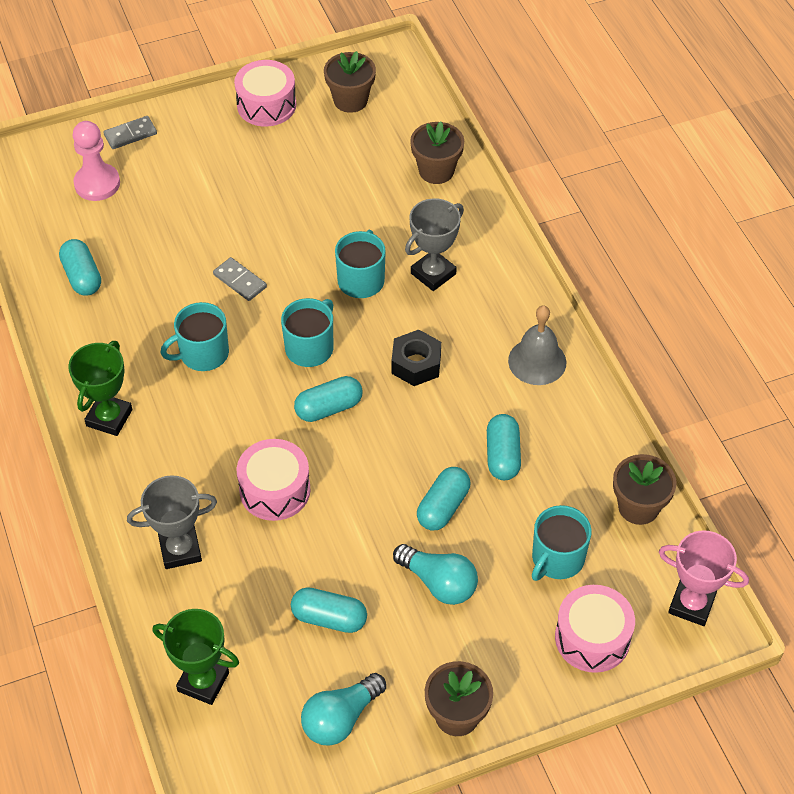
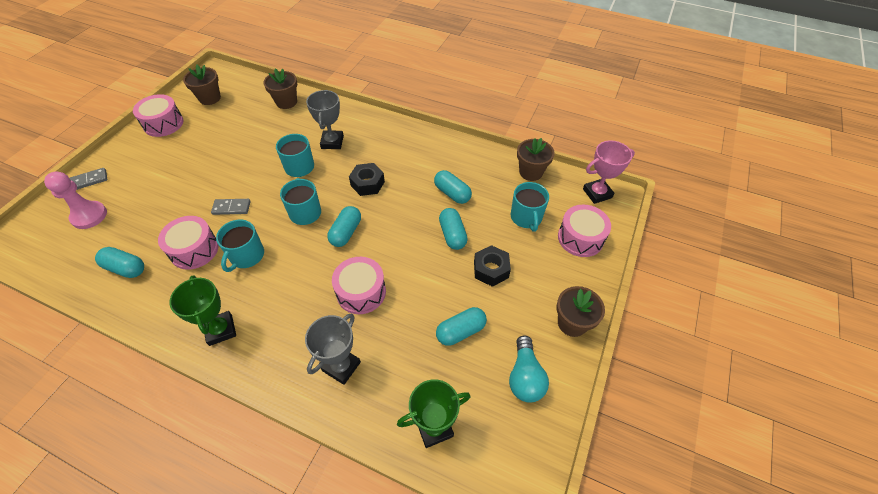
camera: 45 degrees left, 0 degrees up
grey domino [103,116,157,149] -> grey domino turned 45 degrees clockwise [70,168,107,190]
turquoise light bulb [393,544,478,605] -> black nut [474,245,511,287]
grey bell [508,305,566,385] -> none
none -> pink drum [158,216,219,270]

